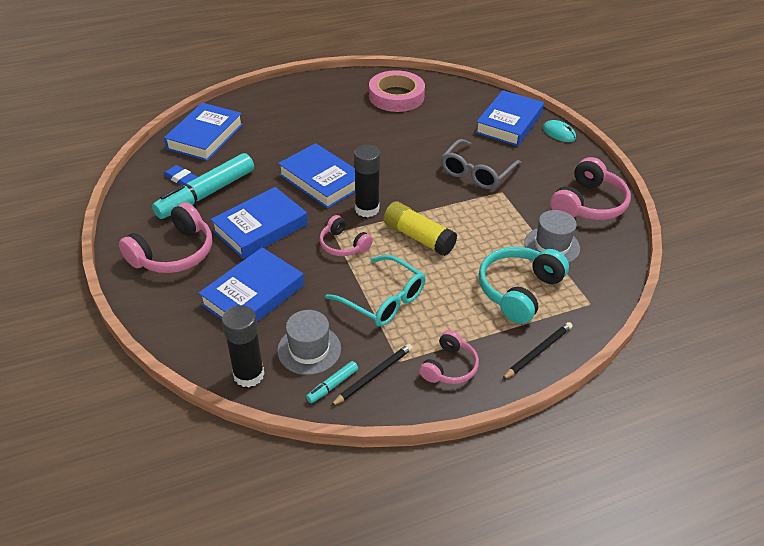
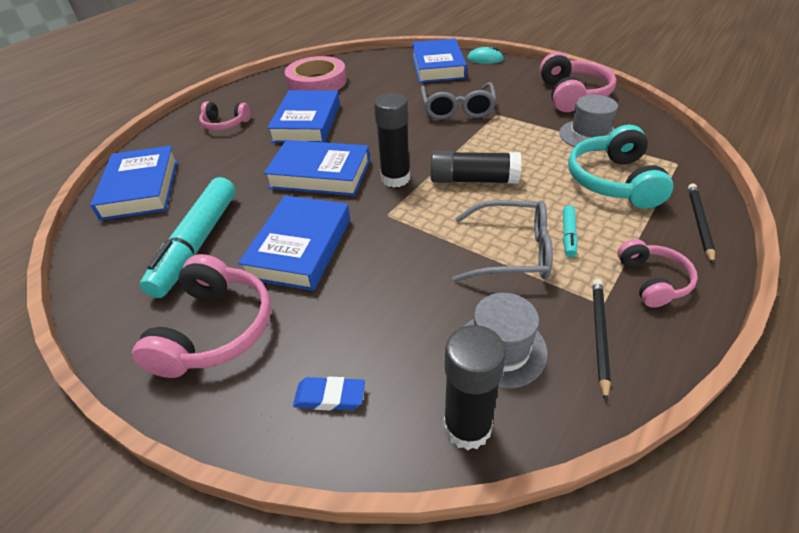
camera: 30 degrees left, 0 degrees up
blue eraser [164,165,198,185] -> blue eraser moved to [293,377,365,410]
blue book [199,247,304,322] -> blue book moved to [267,90,340,143]
turquoise marker [306,361,358,403] -> turquoise marker moved to [563,205,578,258]
pink headphones [319,215,373,256] -> pink headphones moved to [199,102,250,130]
turquoise glasses [325,255,425,327] -> grey glasses [452,200,553,282]
yellow glue stick [383,201,457,256] -> black glue stick [431,151,521,184]

